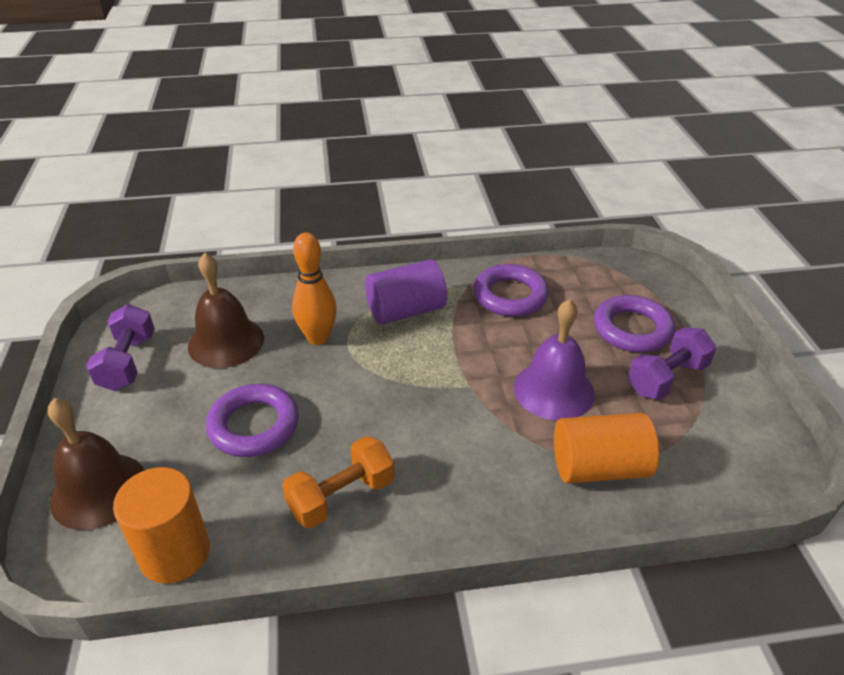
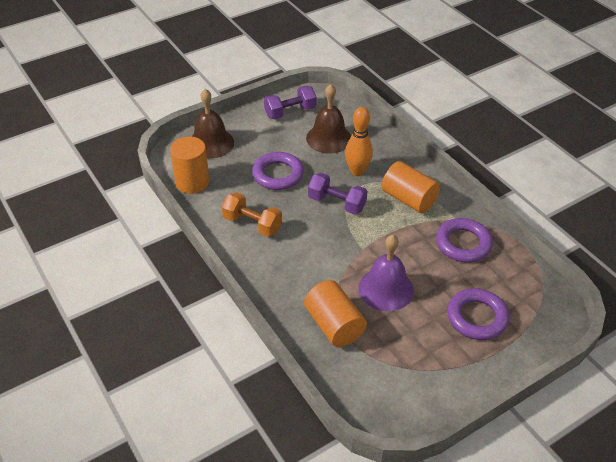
camera: 65 degrees right, 5 degrees up
purple cylinder [365,259,447,324] -> orange cylinder [382,161,440,213]
purple dumbbell [628,327,717,400] -> purple dumbbell moved to [308,173,367,215]

